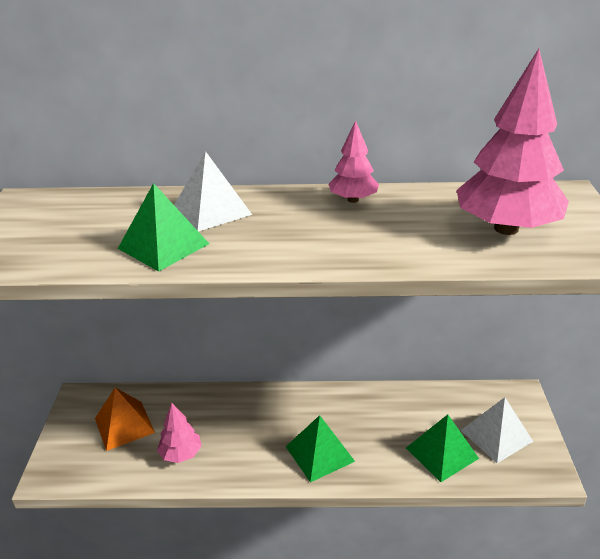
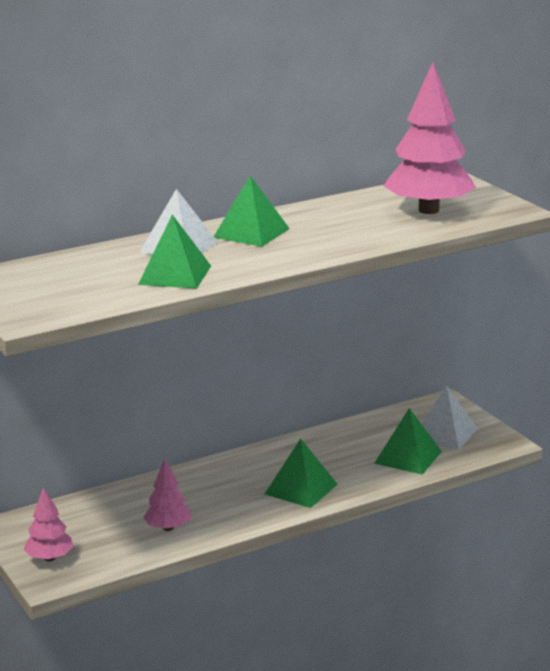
camera: 30 degrees left, 10 degrees down
orange pyramid [95,388,155,451] -> none
pink tree [328,120,379,203] -> pink tree moved to [24,487,74,561]
none -> green pyramid [214,176,290,247]

